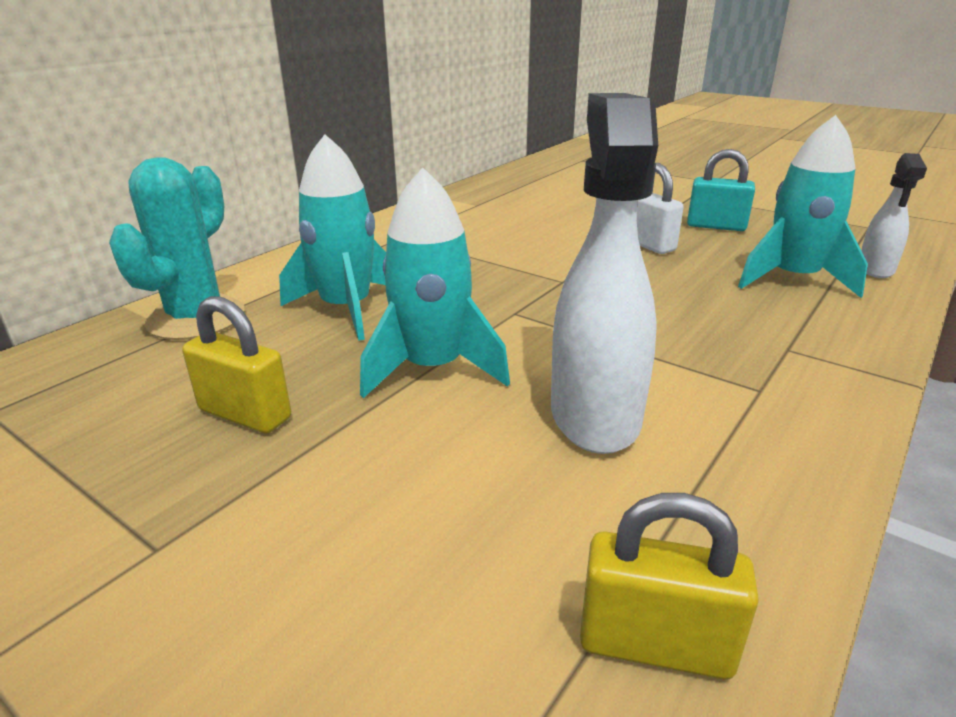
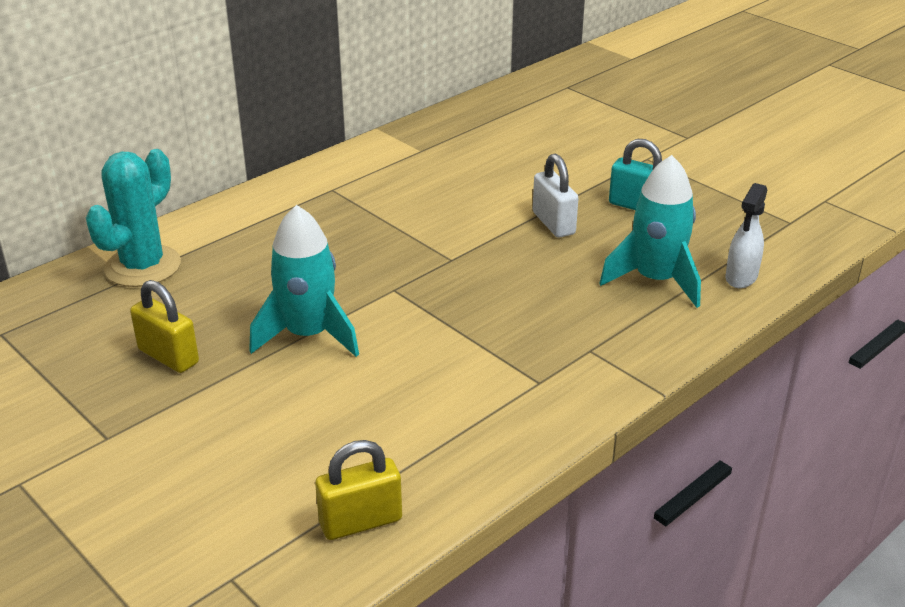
camera: 10 degrees right, 5 degrees up
turquoise rocket [279,134,386,341] -> none
white spray bottle [551,93,658,454] -> none
yellow padlock [580,493,759,680] -> yellow padlock turned 45 degrees counterclockwise [315,440,402,540]

